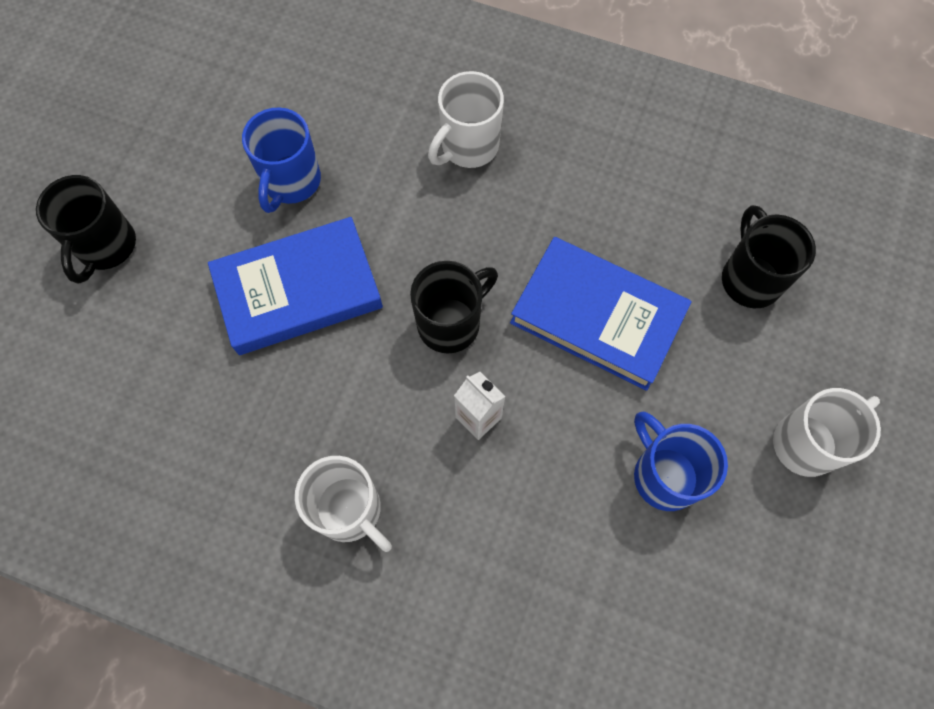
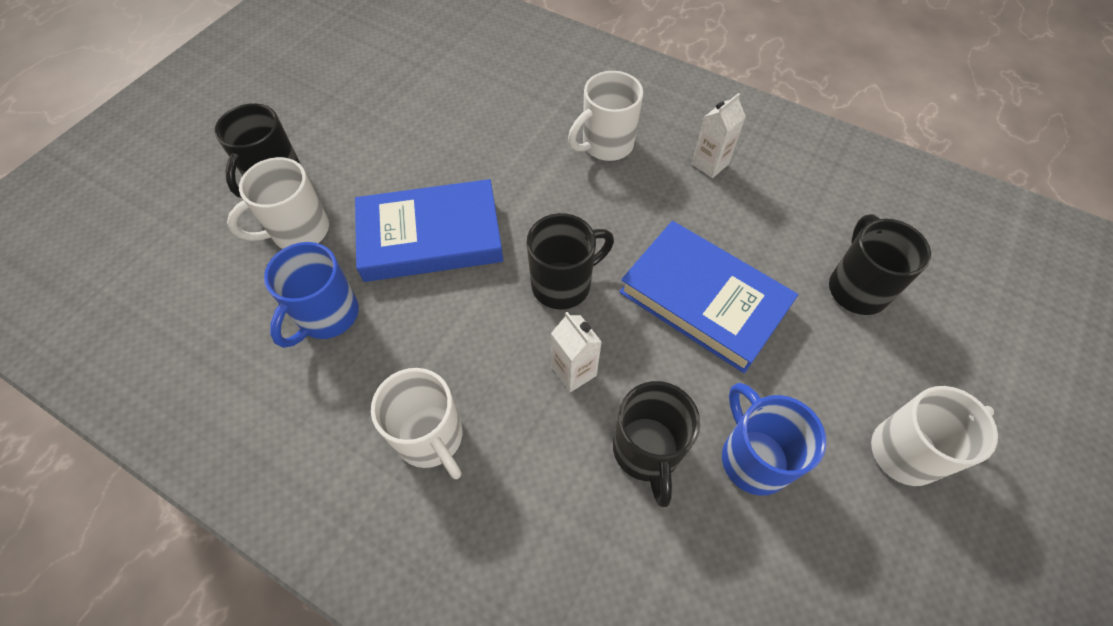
camera: 10 degrees right, 10 degrees down
blue mug [242,107,321,213] -> blue mug moved to [264,242,359,348]
none -> white mug [227,157,329,249]
none -> black mug [613,381,700,507]
none -> white carton [692,93,746,178]

